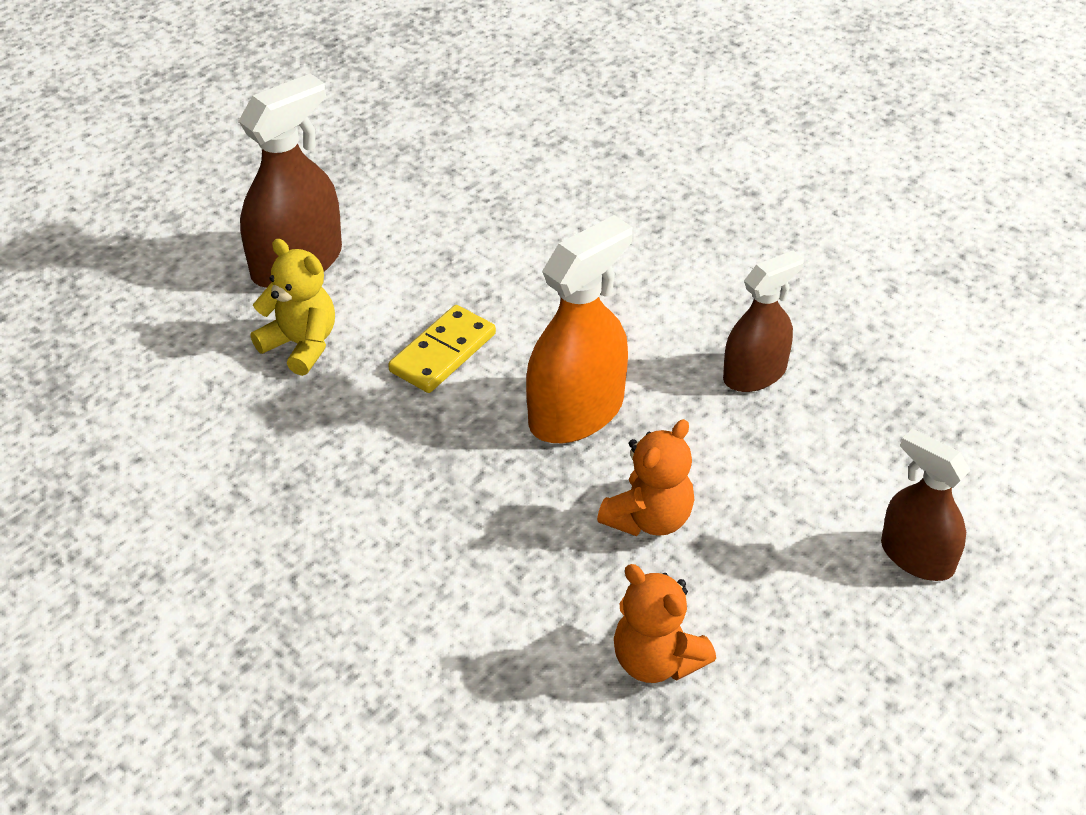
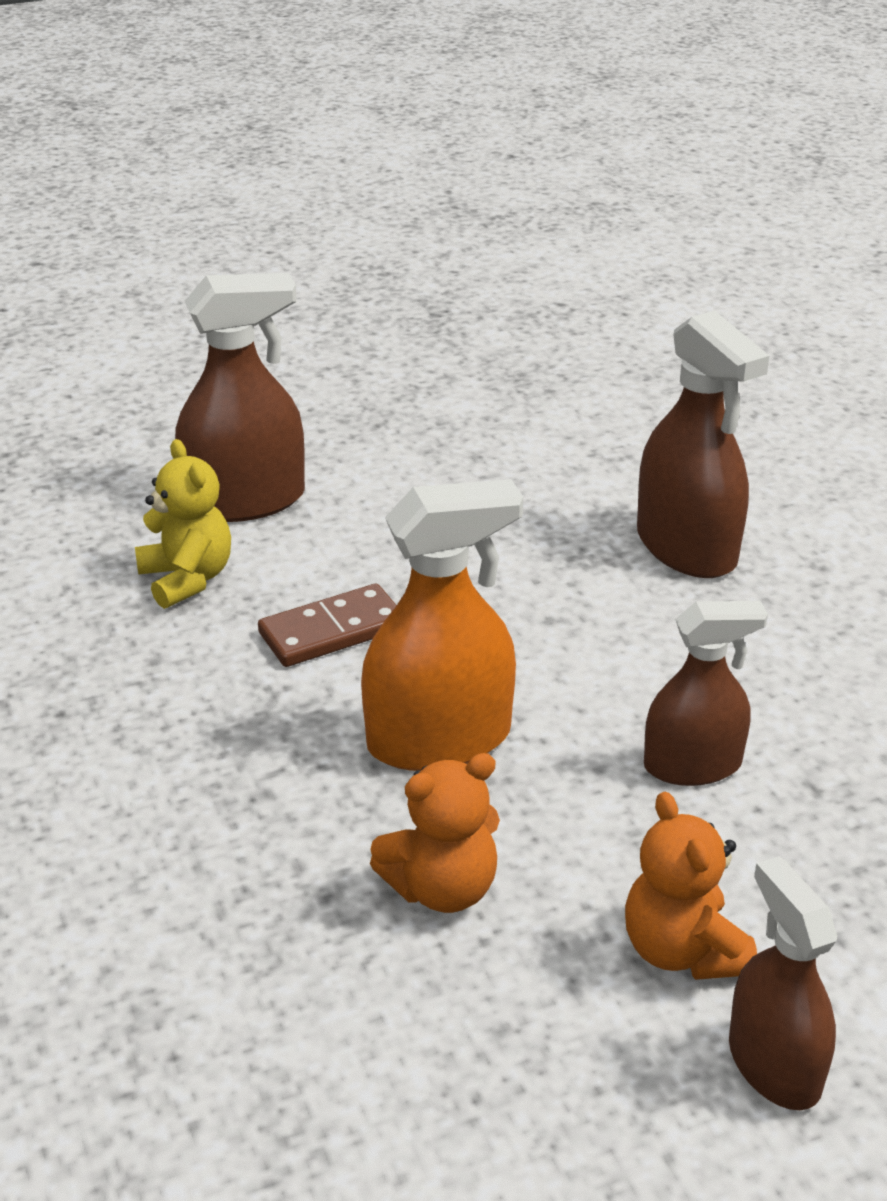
camera: 25 degrees right, 10 degrees down
yellow domino [388,305,496,393] -> brown domino [258,584,397,667]
orange teddy bear [614,564,716,683] -> orange teddy bear moved to [625,792,757,980]
none -> brown spray bottle [637,310,769,578]

